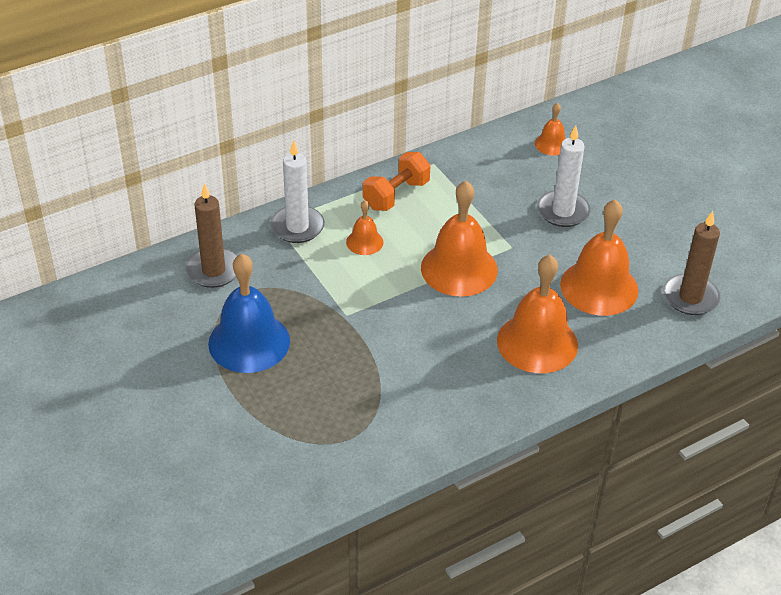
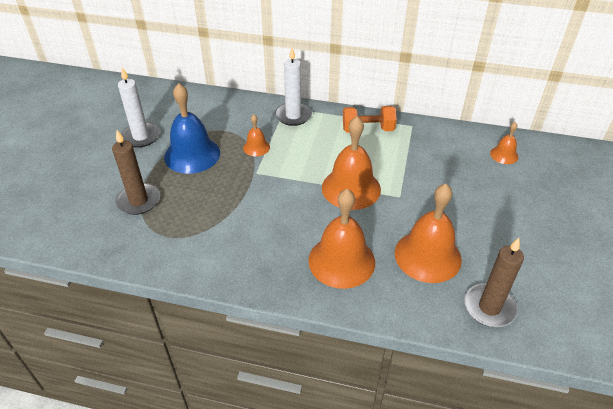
camera: 45 degrees right, 0 degrees up
brown candle [185,183,237,288] -> brown candle moved to [112,130,160,215]
orange bell [346,200,383,255] -> orange bell moved to [243,115,270,156]
white candle [537,125,590,227] -> white candle moved to [118,67,160,148]

